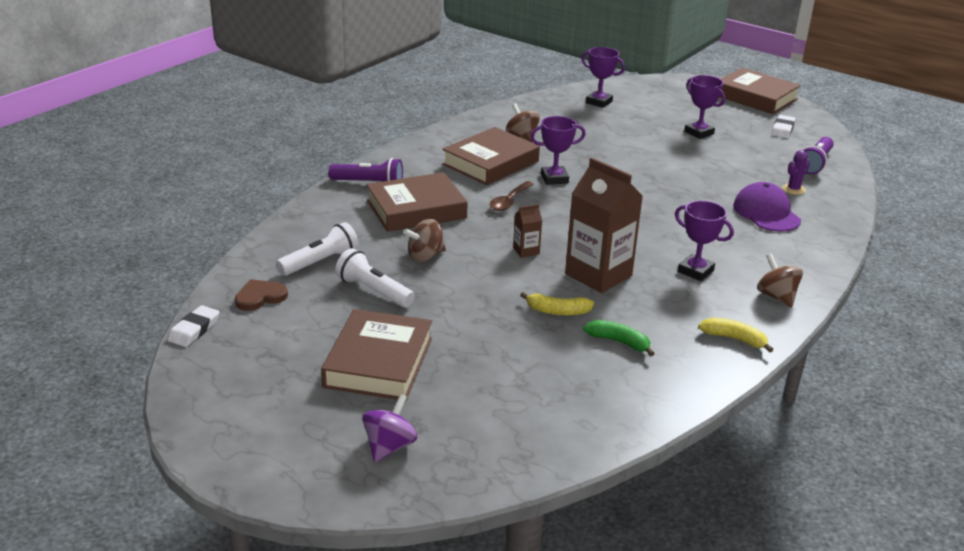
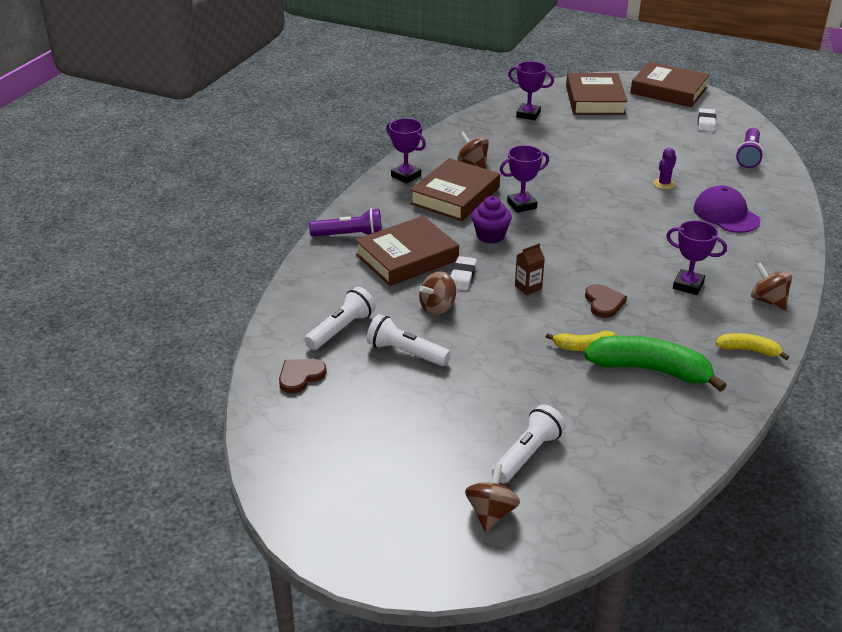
camera: 10 degrees left, 5 degrees up
white eraser [168,305,219,347] -> white eraser moved to [451,256,477,291]
brown book [321,309,432,400] -> brown book moved to [566,73,628,115]
purple spinning top [362,394,417,462] -> brown spinning top [465,464,520,532]
brown spoon [490,181,534,211] -> purple cupcake [471,196,512,244]
brown carton [565,158,643,293] -> brown heart [585,284,627,318]
green banana [583,320,655,356] -> green banana [584,336,727,392], size x1.92
purple trophy [684,75,725,139] -> purple trophy moved to [386,118,426,184]
purple cactus [782,150,810,195] -> purple cactus moved to [653,148,677,189]
none -> white flashlight [492,404,566,483]

